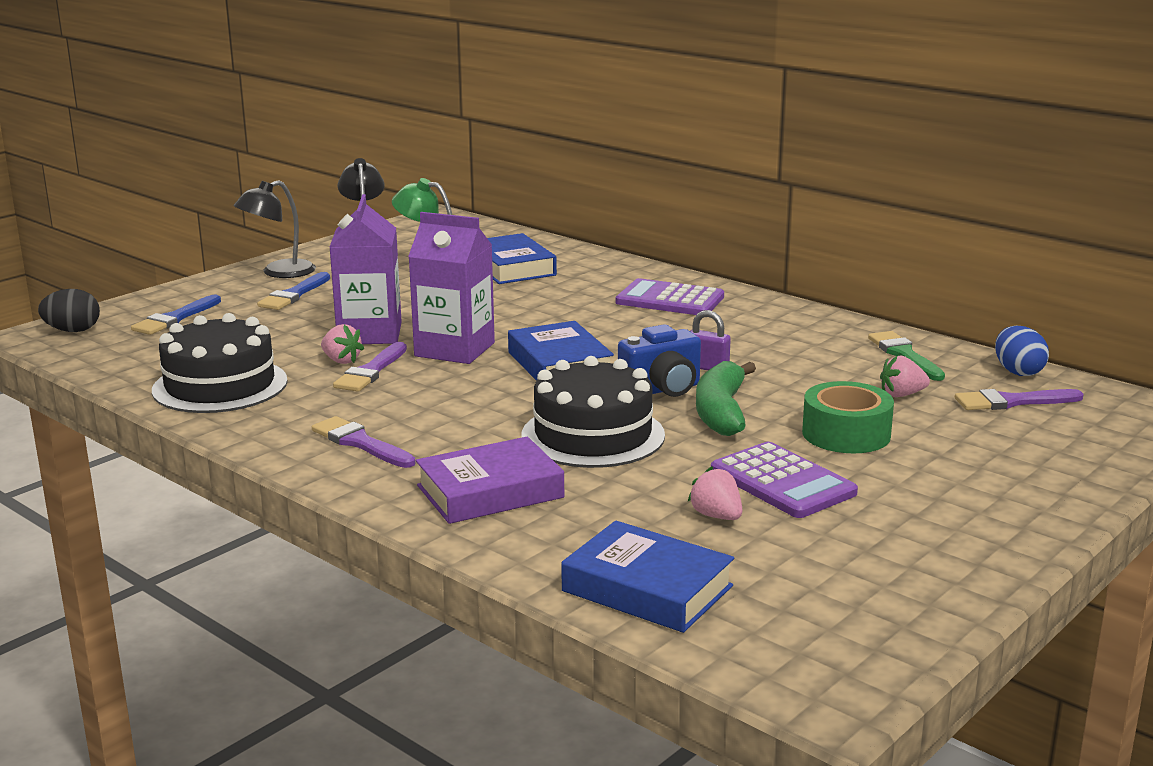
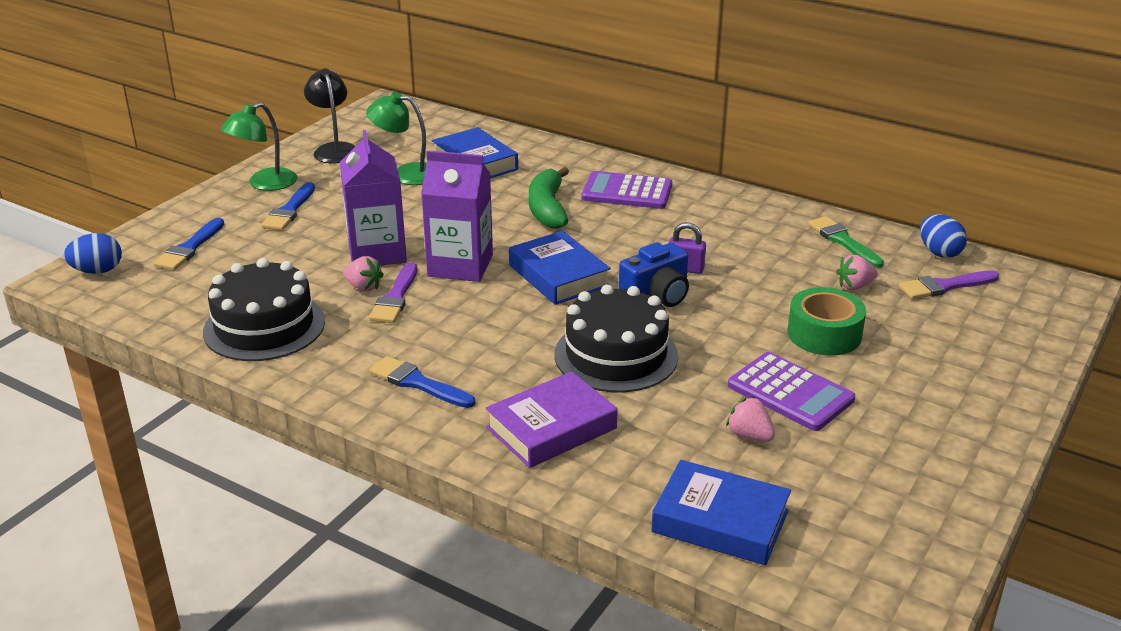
camera: 10 degrees left, 10 degrees up
black egg [38,289,100,332] -> blue egg [64,233,122,274]
black lamp [234,180,316,278] -> green lamp [221,102,297,191]
purple brush [312,416,416,468] -> blue brush [369,356,475,408]
green banana [696,361,756,436] -> green banana moved to [529,167,569,229]

